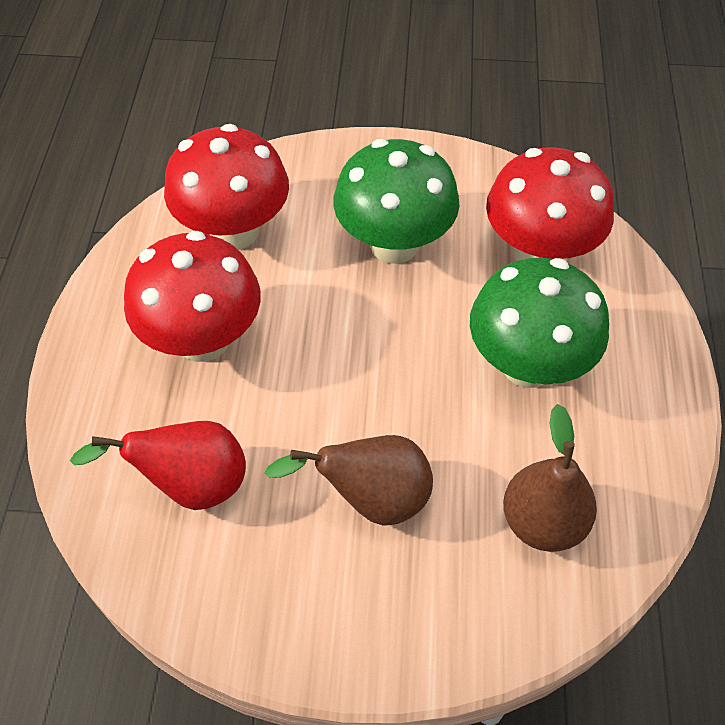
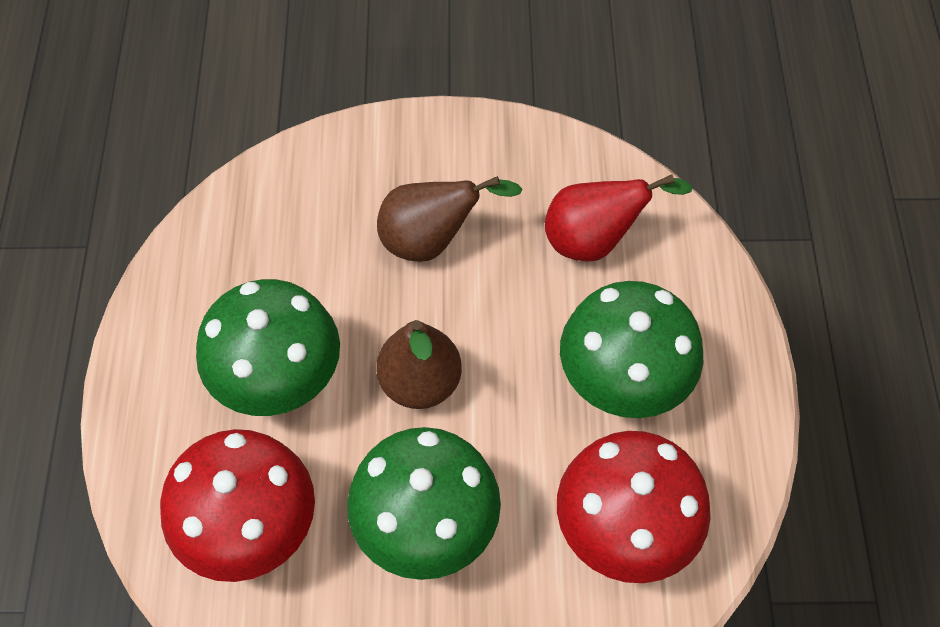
camera: 175 degrees right, 5 degrees up
red mushroom [124,231,261,362] -> green mushroom [560,281,703,418]
brown pear [503,404,597,552] -> brown pear moved to [376,320,462,409]

